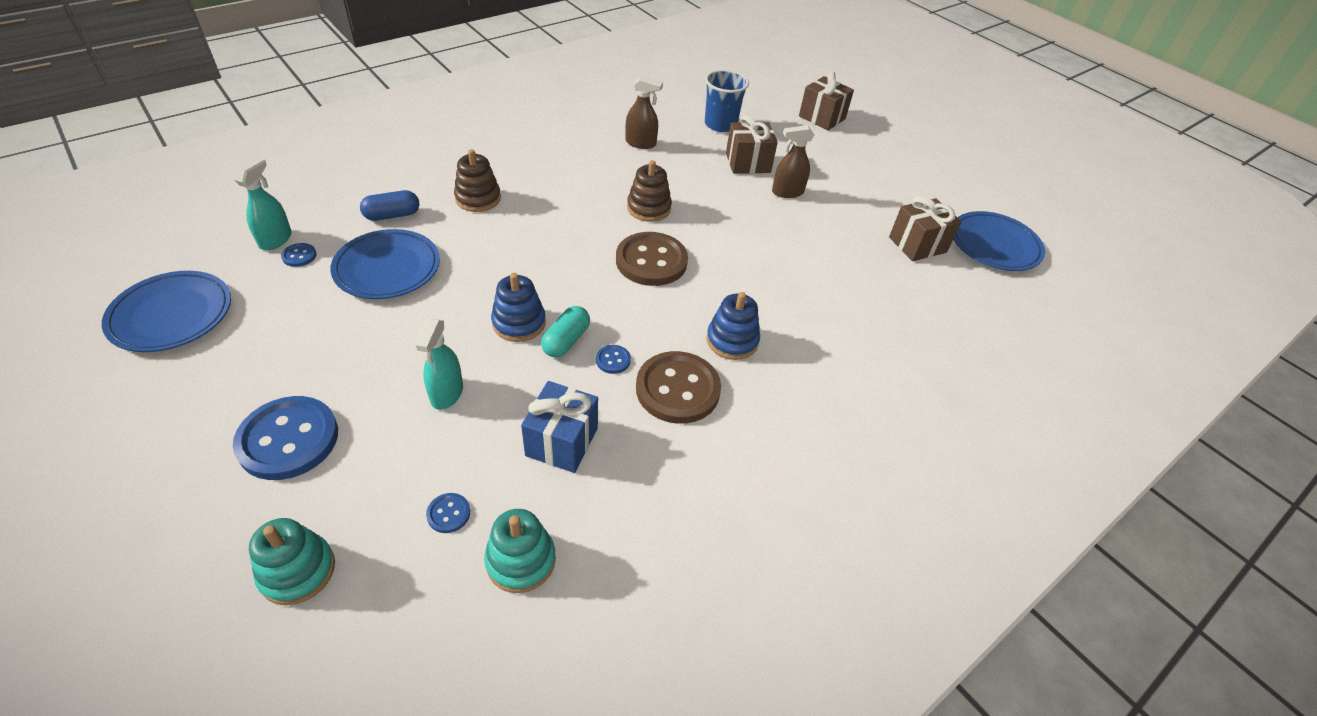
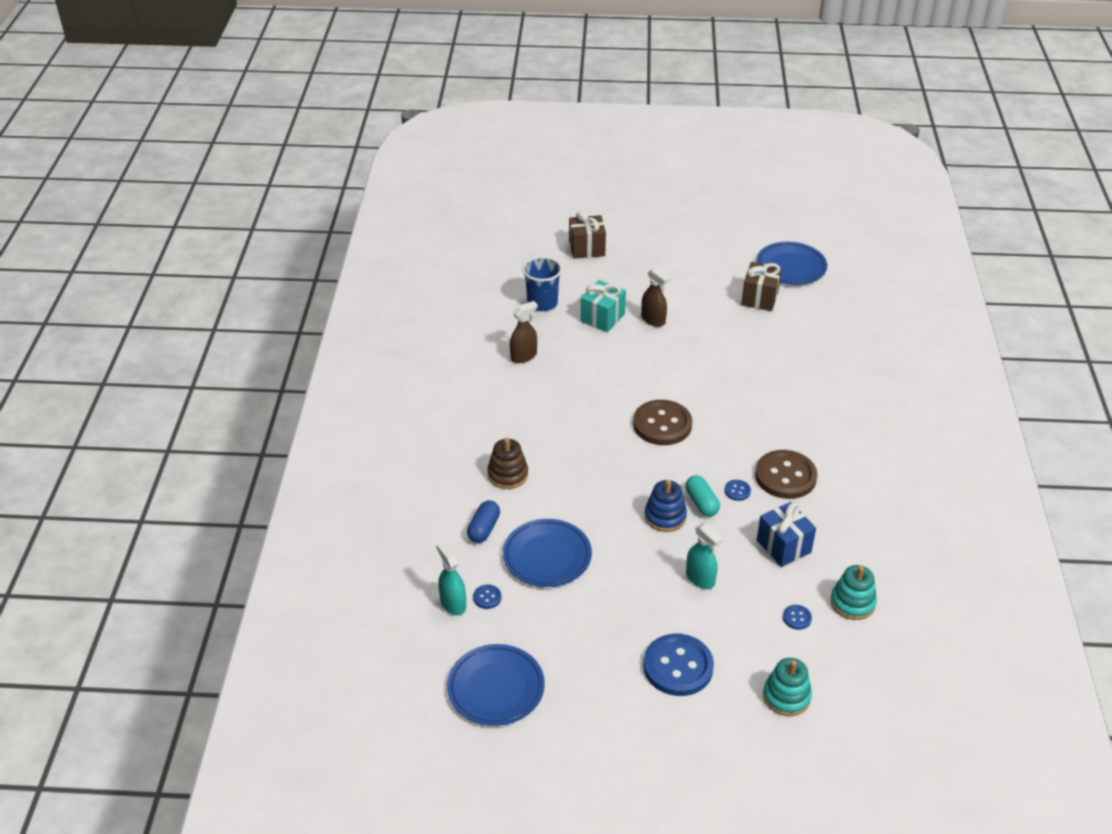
camera: 45 degrees left, 5 degrees down
brown stacking toy [627,160,672,222] -> none
blue stacking toy [707,292,760,360] -> none
brown gift [726,114,778,174] -> turquoise gift [581,280,626,332]
brown spray bottle [772,125,814,198] -> brown spray bottle turned 75 degrees counterclockwise [641,267,670,327]

